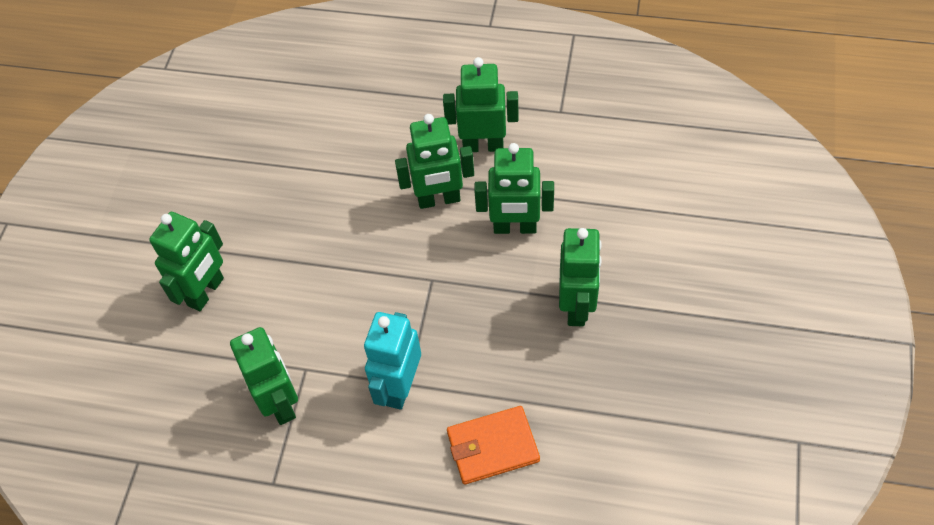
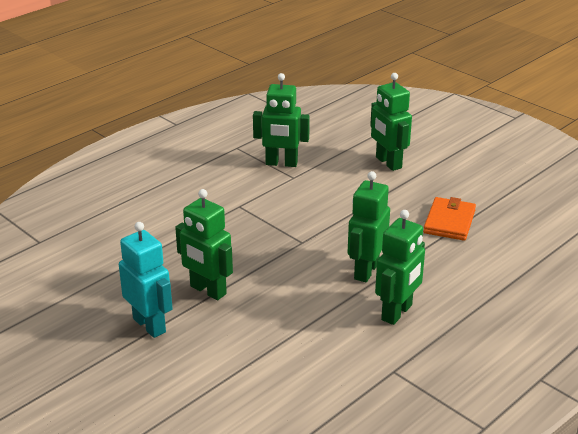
camera: 120 degrees right, 25 degrees down
turquoise robot [364,312,421,410] -> turquoise robot moved to [119,222,173,338]
orange wallet [447,406,540,485] -> orange wallet moved to [423,197,476,241]
green robot [474,143,554,234] -> none

